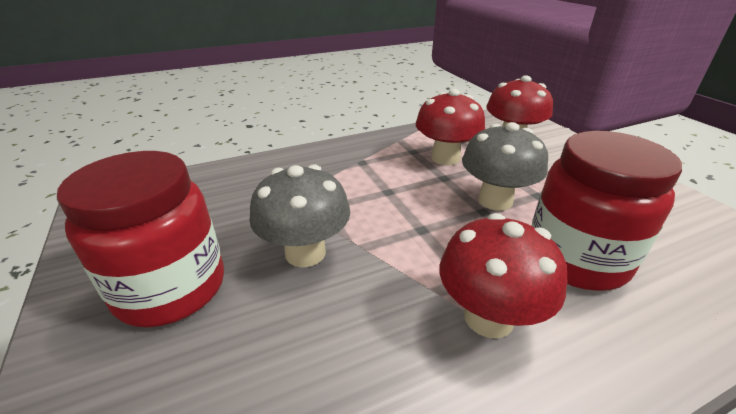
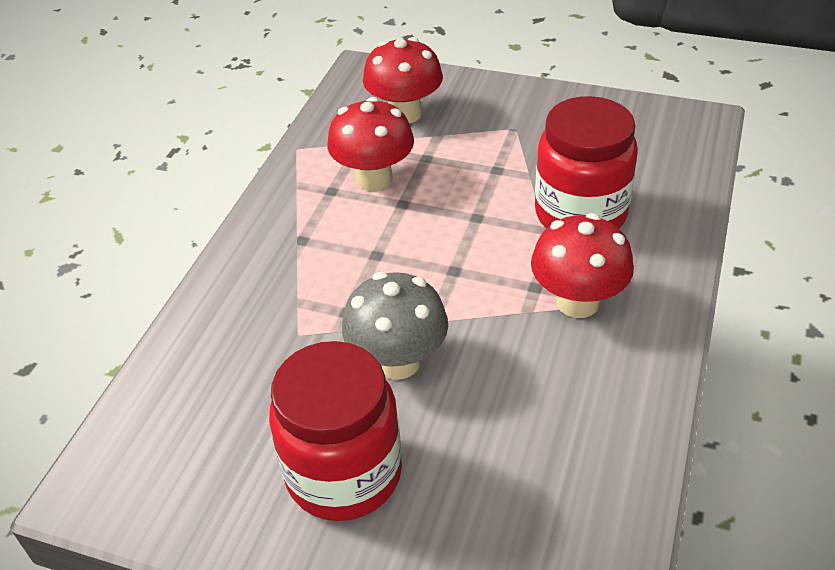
camera: 45 degrees left, 10 degrees up
grey mushroom [462,122,548,211] -> none

